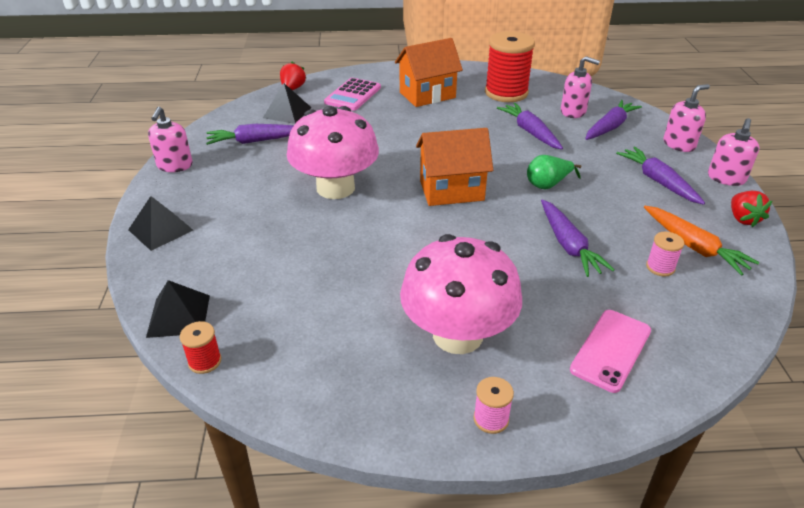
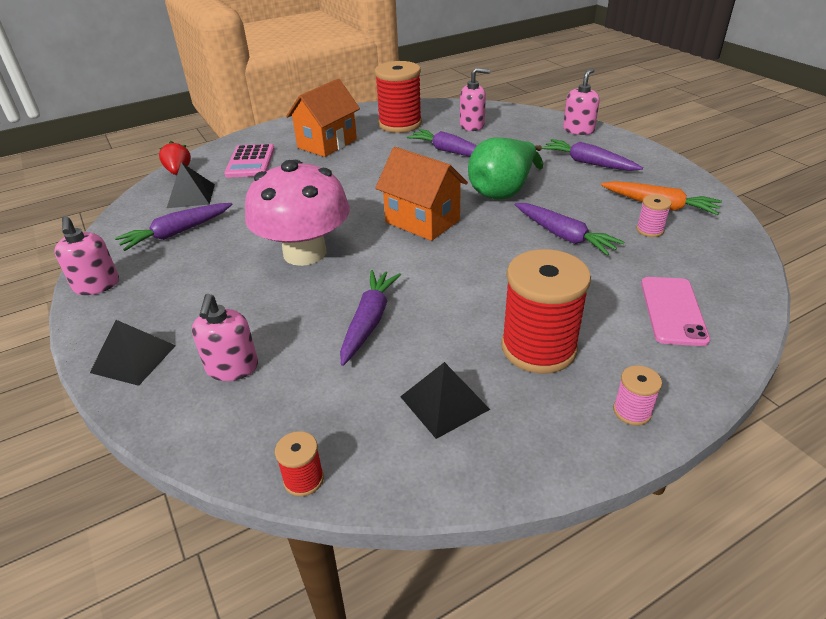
camera: 25 degrees left, 0 degrees up
black pyramid [146,280,210,338] -> black pyramid moved to [400,362,490,439]
pink mushroom [400,234,522,354] -> red spool [501,249,591,374]
orange house [416,128,493,206] -> orange house turned 75 degrees clockwise [375,147,468,241]
green pear [527,155,581,189] -> green pear [468,137,543,200], size x1.75
purple carrot [585,100,642,140] -> purple carrot moved to [340,270,401,366]
pink soap dispenser [708,118,759,186] -> pink soap dispenser moved to [192,294,258,381]
red strawberry [731,191,772,227] -> none

